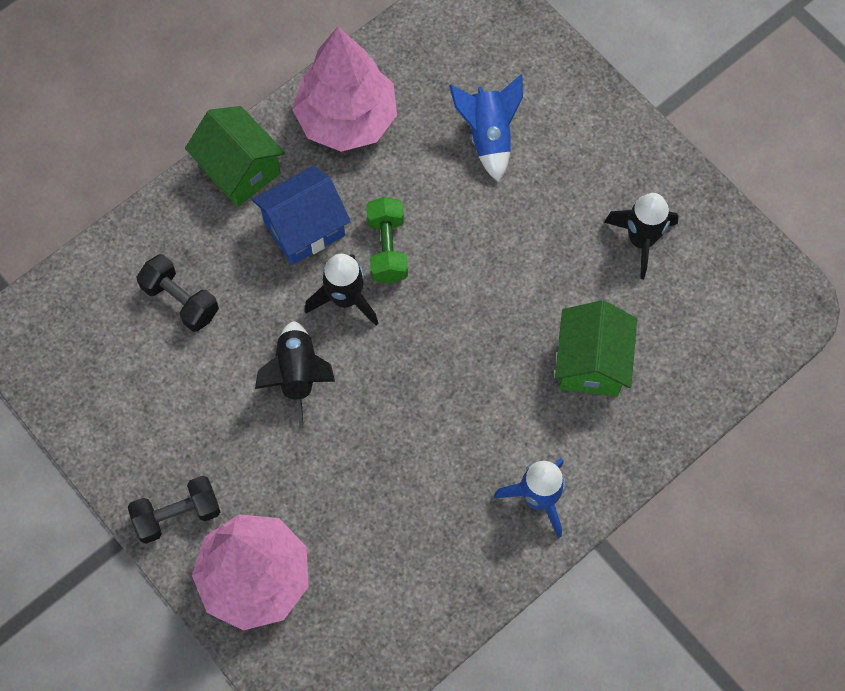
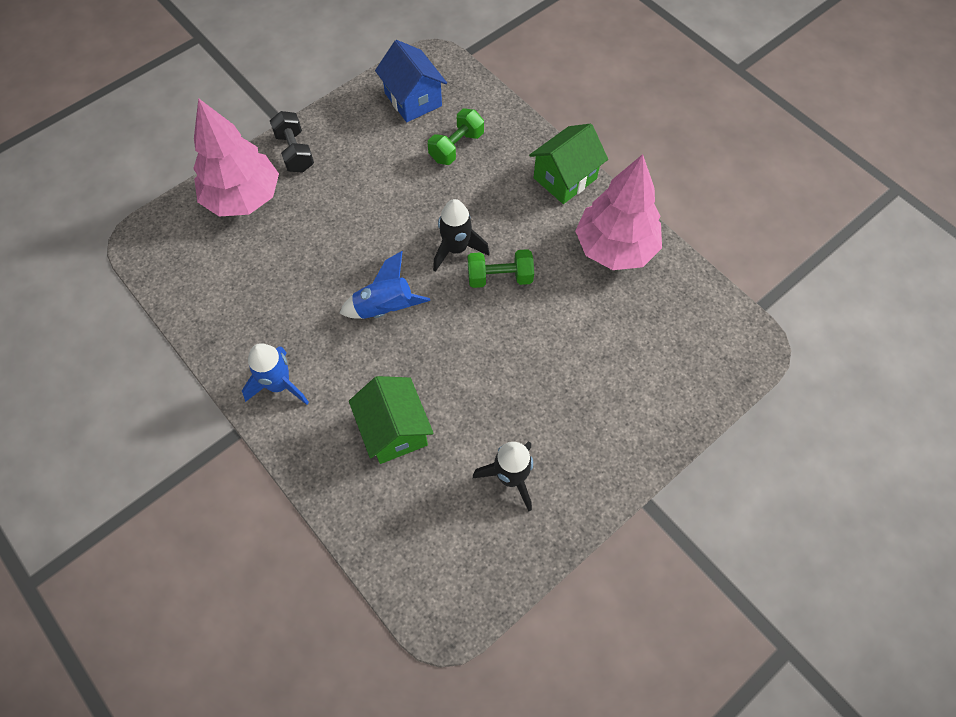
camera: 90 degrees right, 5 degrees down
black dumbbell [136,254,219,332] -> green dumbbell [428,109,484,165]
blue house [252,166,351,265] -> blue house moved to [375,40,447,122]
black rocket [255,321,335,428] -> none
blue rocket [449,74,523,182] -> blue rocket moved to [340,251,430,319]
green house [555,300,637,396] -> green house turned 60 degrees clockwise [349,376,434,464]

